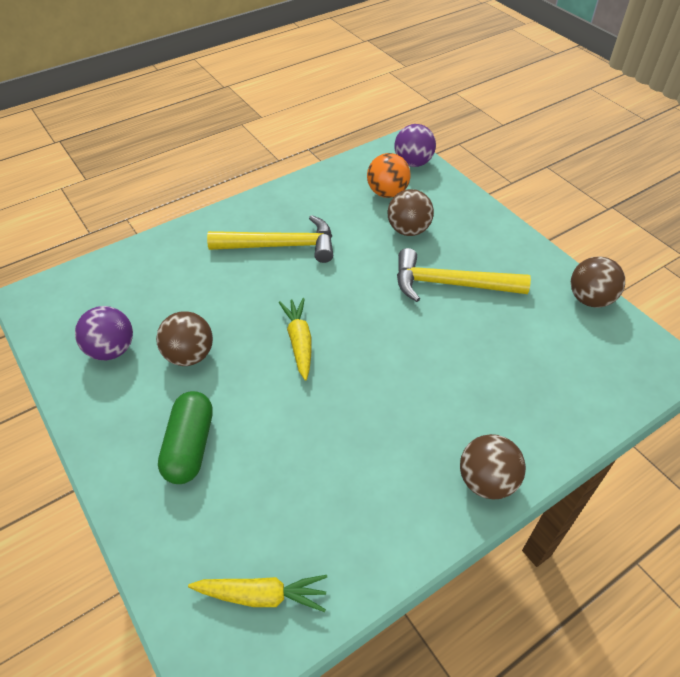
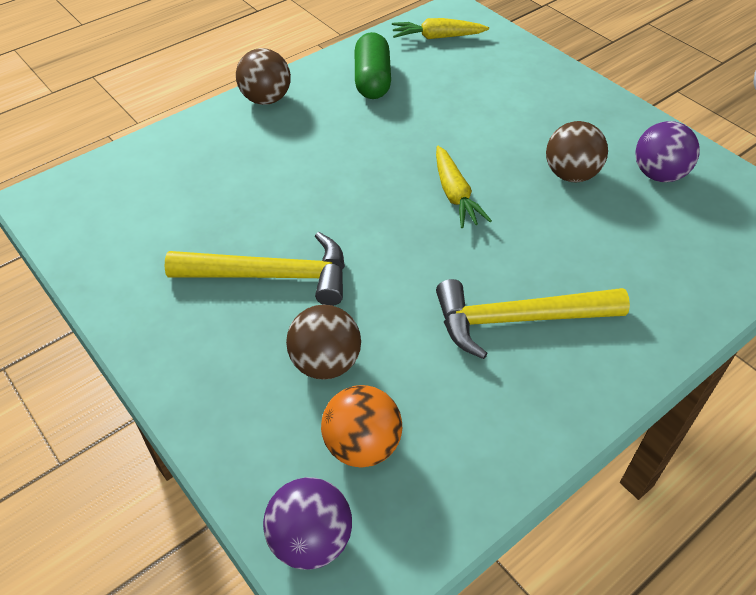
camera: 175 degrees right, 0 degrees up
green capsule [158,391,213,484] -> green capsule moved to [355,32,391,99]
brown ball [571,256,625,308] -> none

